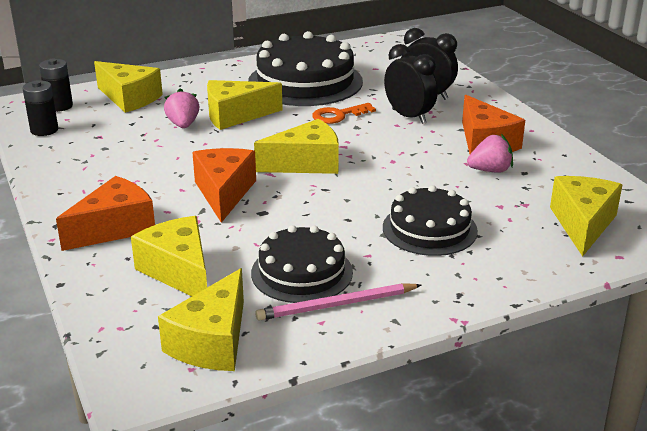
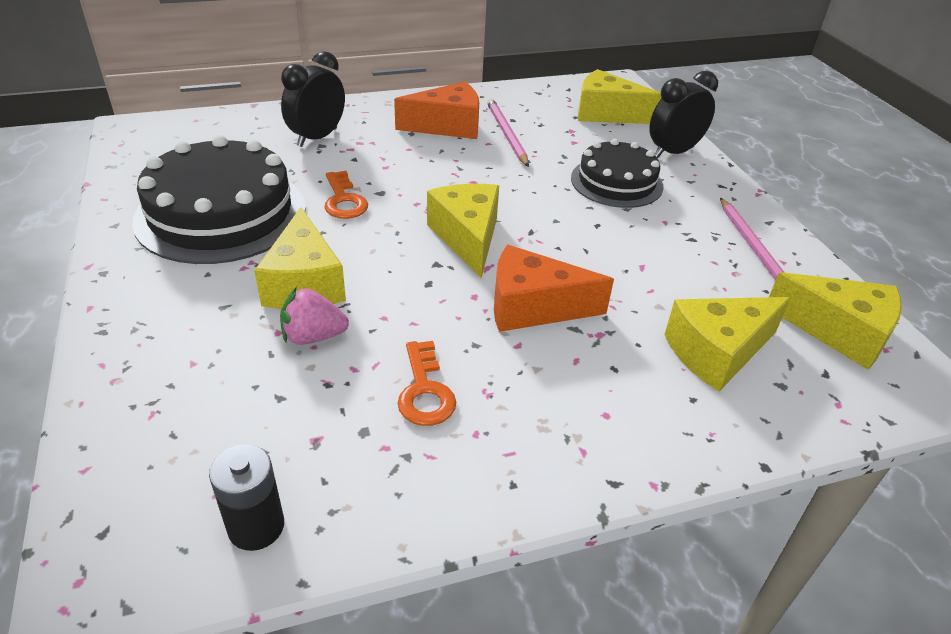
camera: 85 degrees left, 10 degrees up
black battery [39,59,73,112] -> none
orange cheese [56,176,155,251] -> none
yellow cheese [94,61,163,113] -> none
black cake [251,225,353,303] -> none
black clock [384,44,438,124] -> black clock moved to [649,71,718,158]
pink strawberry [467,134,513,173] -> pink pencil [487,98,529,167]
none -> orange key [397,341,456,426]

